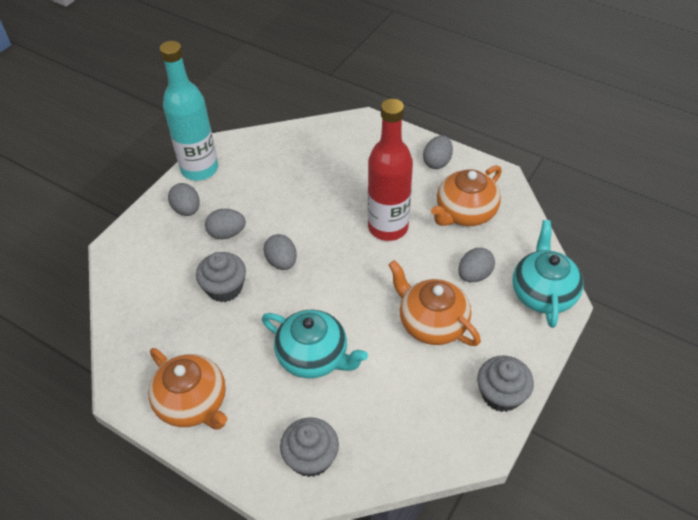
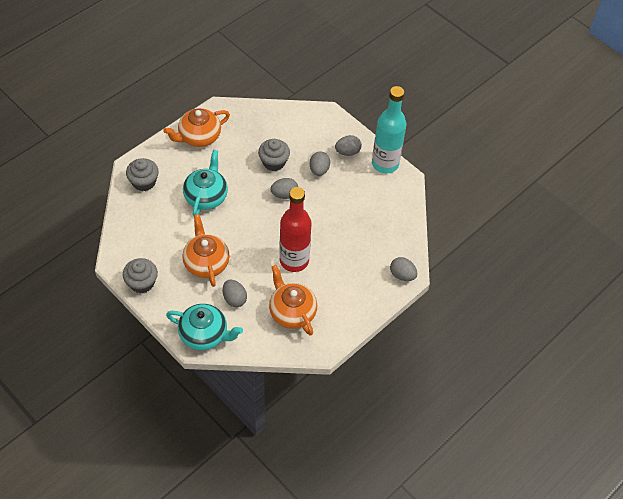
camera: 100 degrees right, 5 degrees up
turquoise teapot [262,310,368,378] -> turquoise teapot turned 150 degrees clockwise [183,150,228,216]
orange teapot [388,260,481,346] -> orange teapot turned 75 degrees counterclockwise [182,214,230,287]
grey egg [423,136,453,169] -> grey egg moved to [390,257,417,281]

